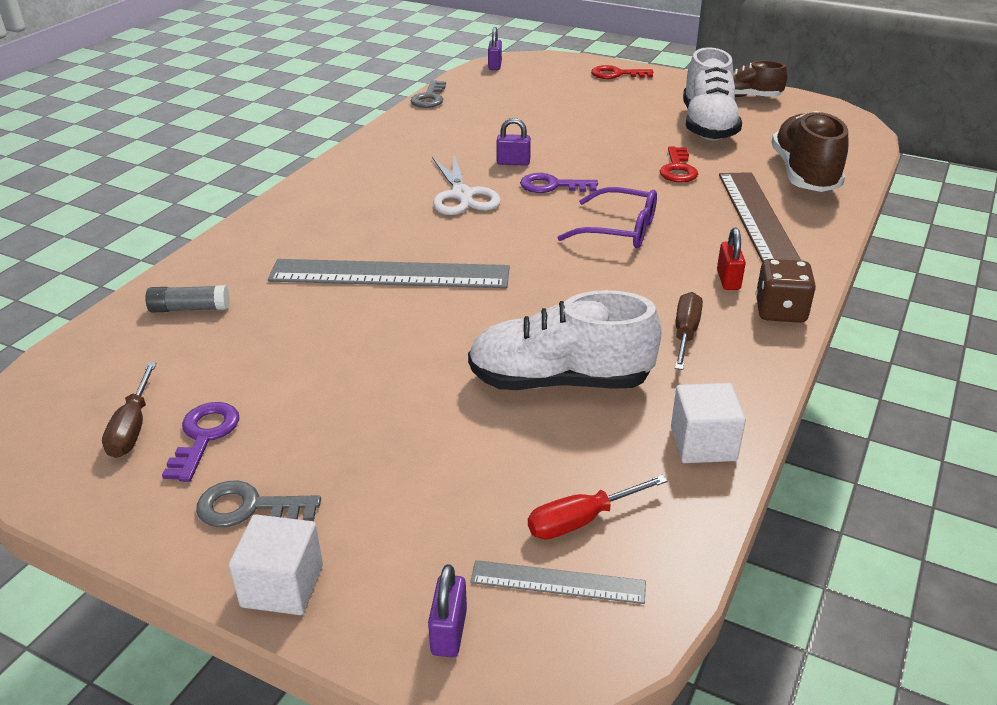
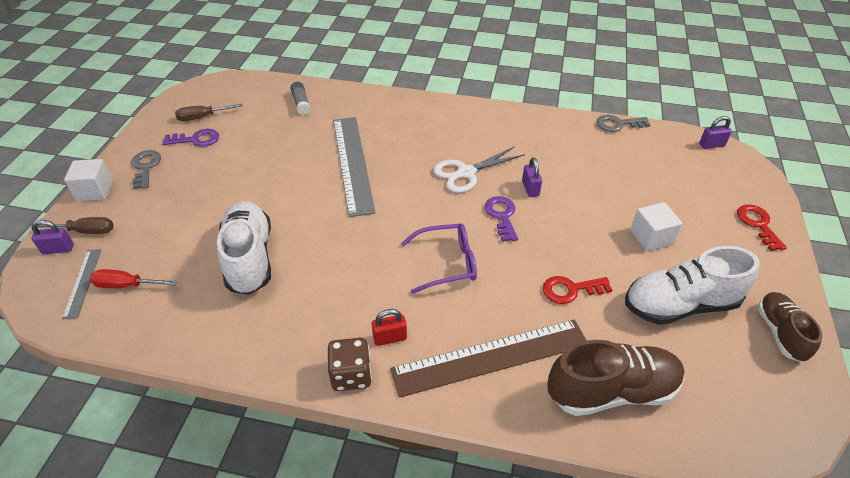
camera: 75 degrees right, 10 degrees up
red screwdriver [528,475,668,540] -> red screwdriver turned 45 degrees counterclockwise [90,269,177,288]
purple glasses [557,187,657,248] -> purple glasses turned 105 degrees counterclockwise [401,223,477,294]
white cube [671,383,746,463] -> white cube moved to [630,202,682,251]
brown screwdriver [675,292,703,370] -> brown screwdriver moved to [37,217,113,234]

